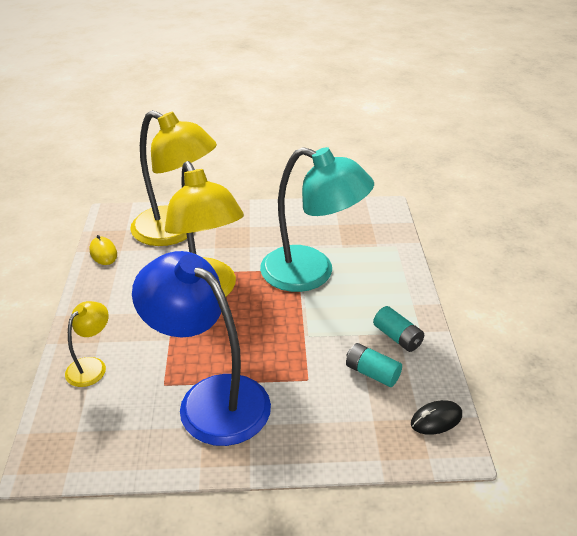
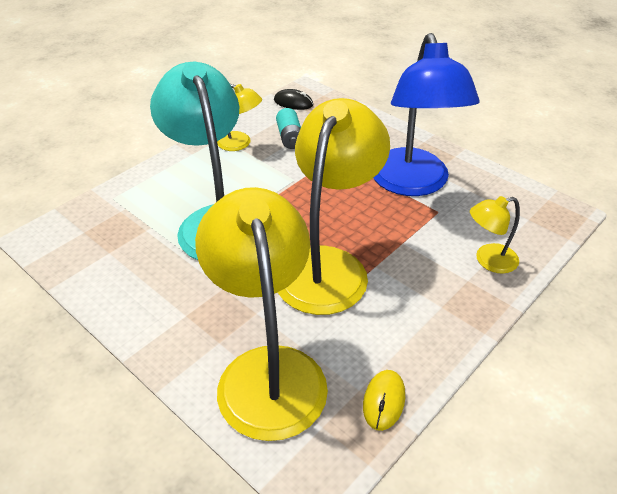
camera: 135 degrees left, 5 degrees up
turquoise battery [373,306,424,352] -> yellow lamp [217,84,262,151]

